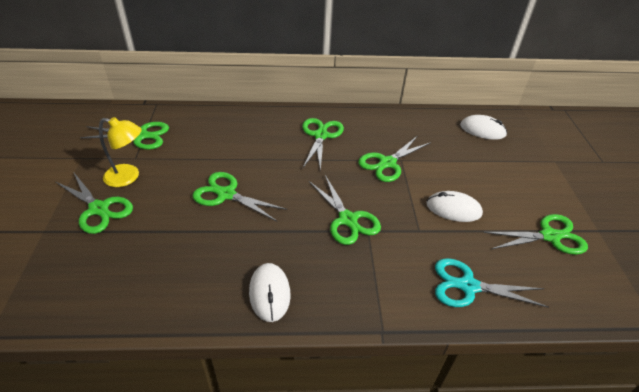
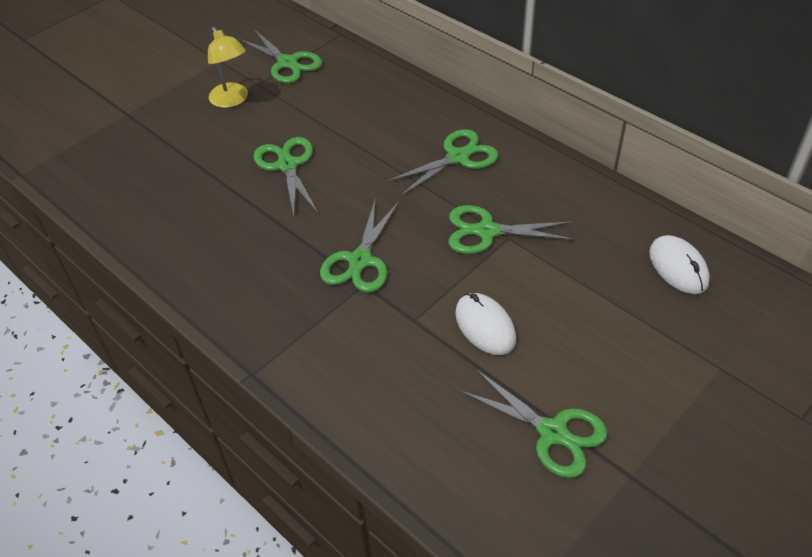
camera: 50 degrees right, 5 degrees up
green scissors [56,173,133,234] -> none
white mouse [249,263,291,322] -> none
turquoise scissors [435,258,549,308] -> none

